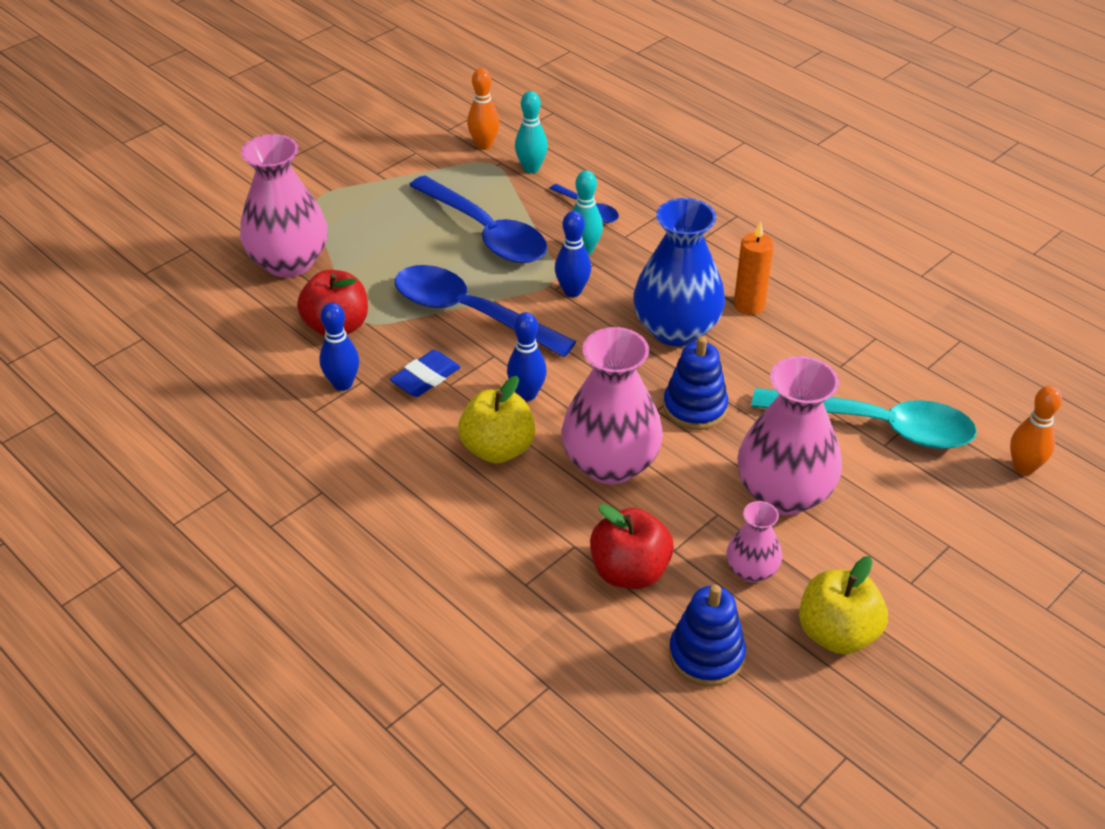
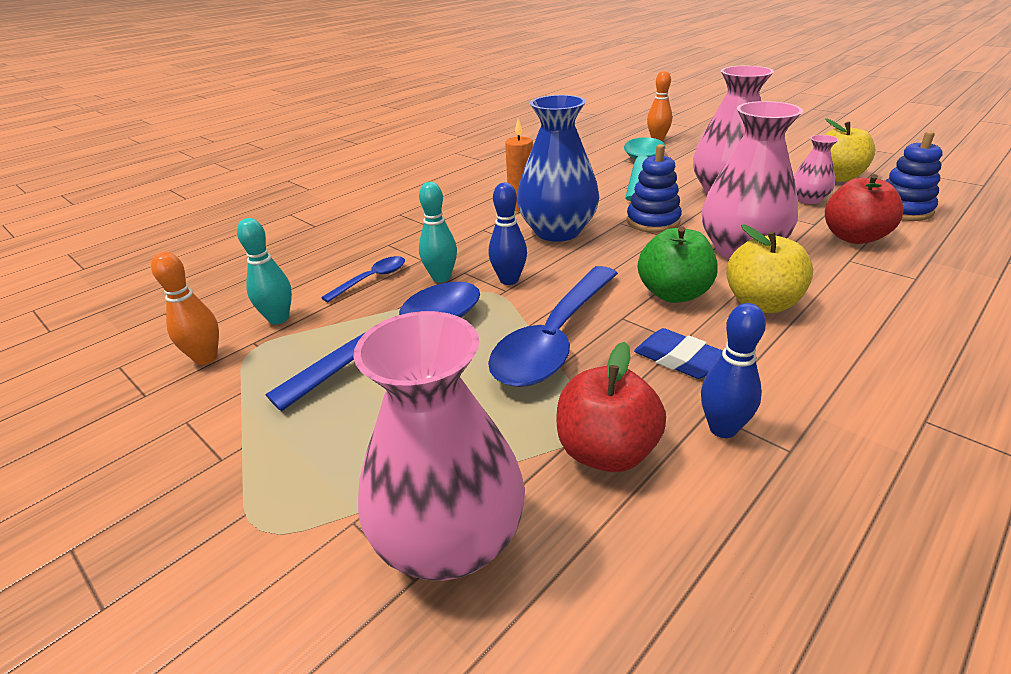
camera: 90 degrees left, 10 degrees down
blue bowling pin [507,312,547,401] -> green apple [638,226,718,303]

